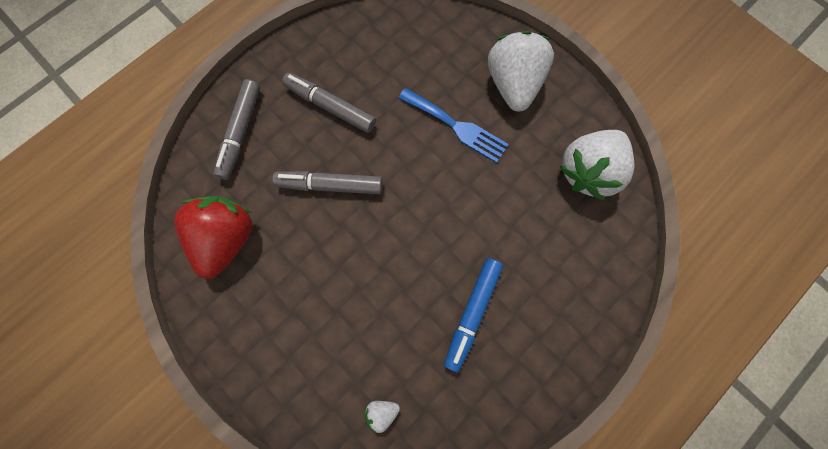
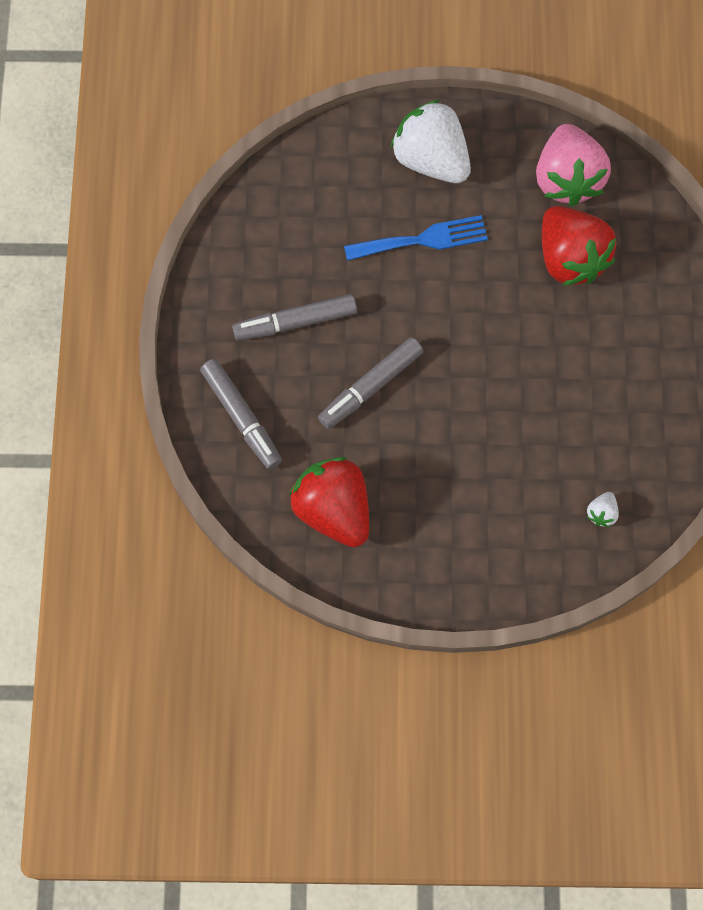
camera: 45 degrees left, 5 degrees down
blue marker [444,258,503,372] -> none
white strawberry [559,130,634,200] -> pink strawberry [536,124,611,206]
none -> red strawberry [542,206,616,286]

